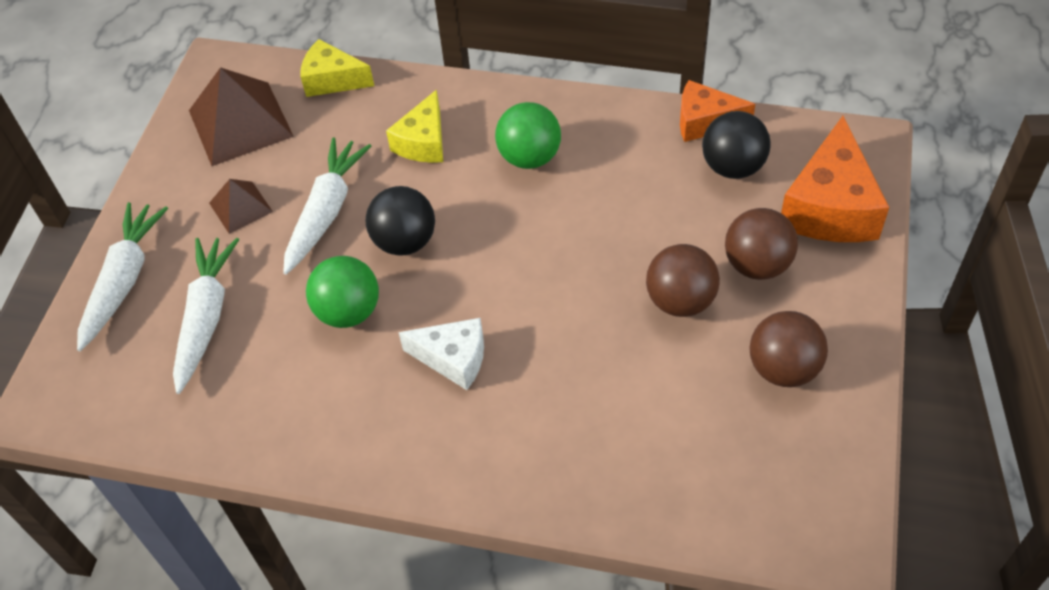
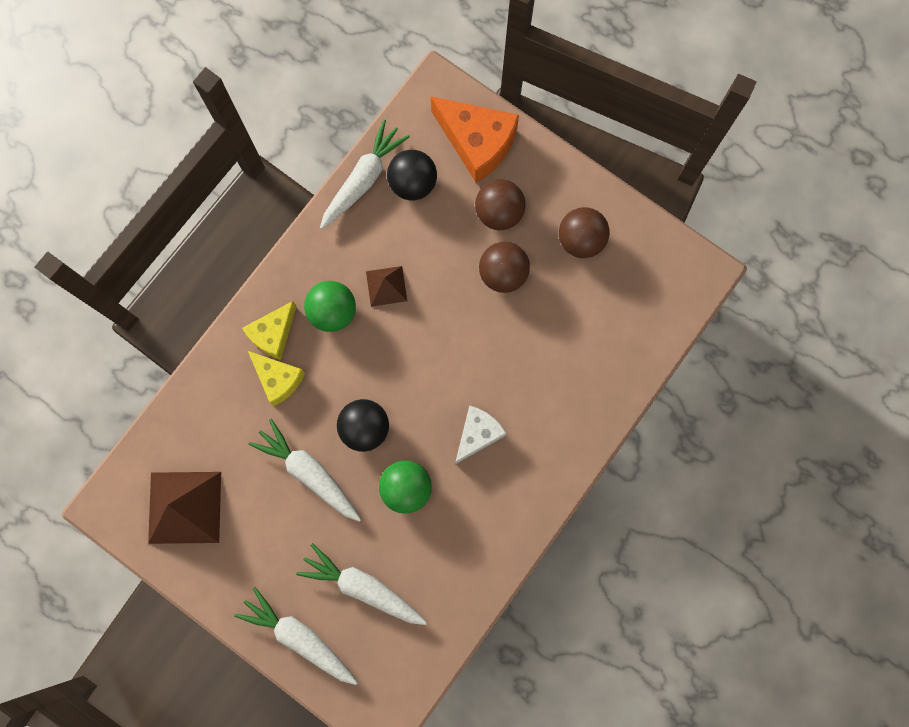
camera: 70 degrees left, 25 degrees up
brown pyramid [209,179,273,234] -> brown pyramid moved to [366,266,407,307]
yellow cheese [300,39,374,97] -> yellow cheese moved to [242,301,297,360]
orange cheese [680,80,755,142] -> white carrot [320,119,410,229]

